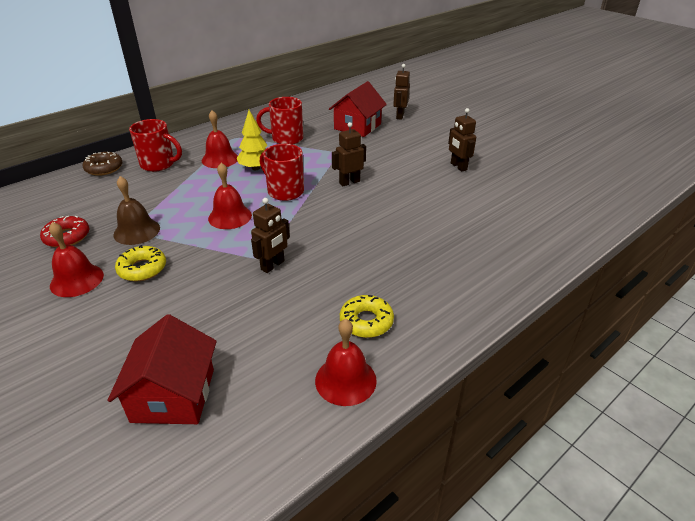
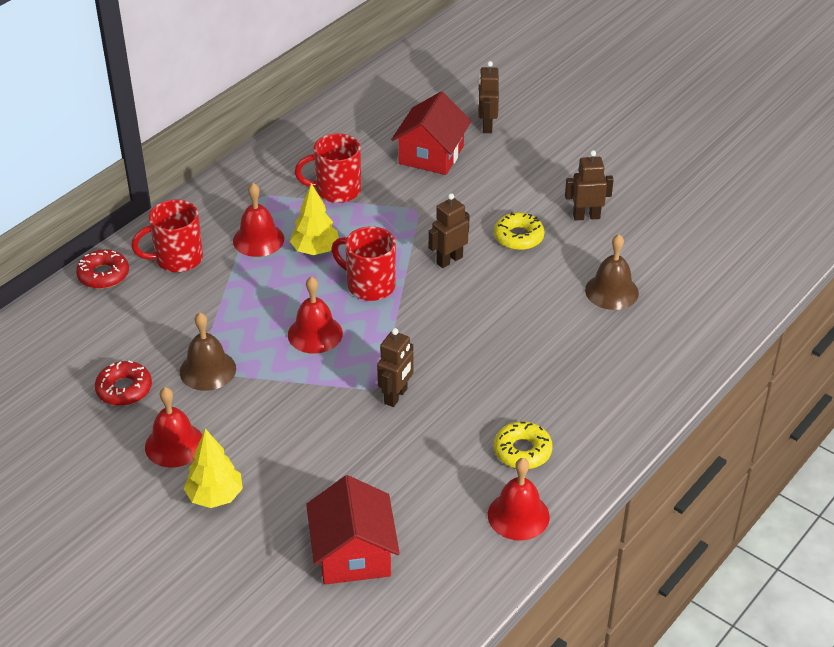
camera: 10 degrees left, 5 degrees up
brown donut [82,152,122,176] -> red donut [76,249,129,289]
yellow donut [115,245,166,281] -> yellow donut moved to [494,212,545,250]
red mug [129,119,182,172] -> red mug turned 150 degrees clockwise [131,200,203,272]
brown robot [448,108,476,172] -> brown robot turned 120 degrees clockwise [565,150,614,221]
none -> yellow tree [184,429,243,508]
none -> brown bell [585,234,639,310]

